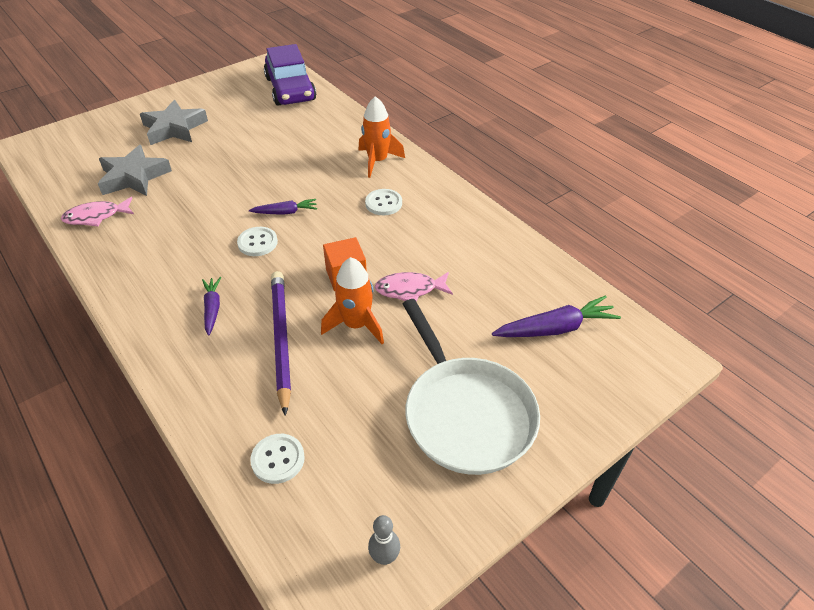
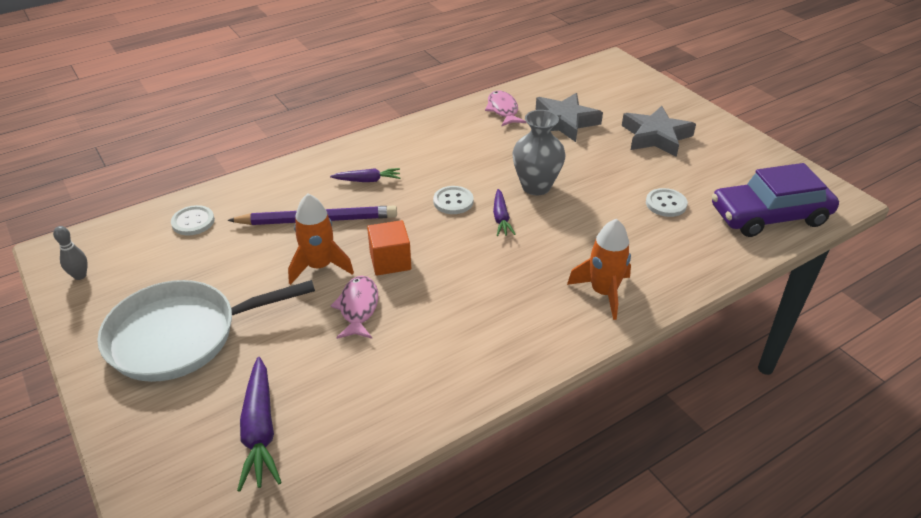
camera: 95 degrees right, 5 degrees down
white button [365,189,402,215] -> white button moved to [646,188,688,217]
none -> grey vase [512,110,566,195]

